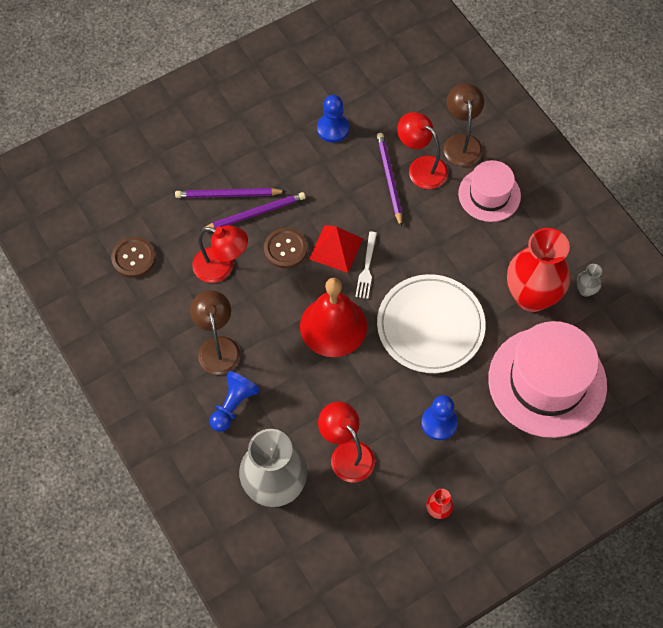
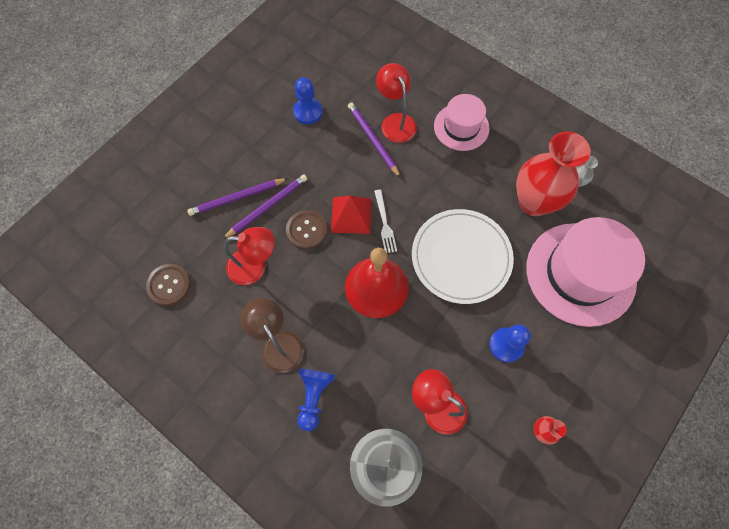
camera: 20 degrees left, 5 degrees up
red lamp [397,112,448,189] -> red lamp turned 45 degrees clockwise [376,63,417,143]
brown lamp [444,83,484,167] -> none

